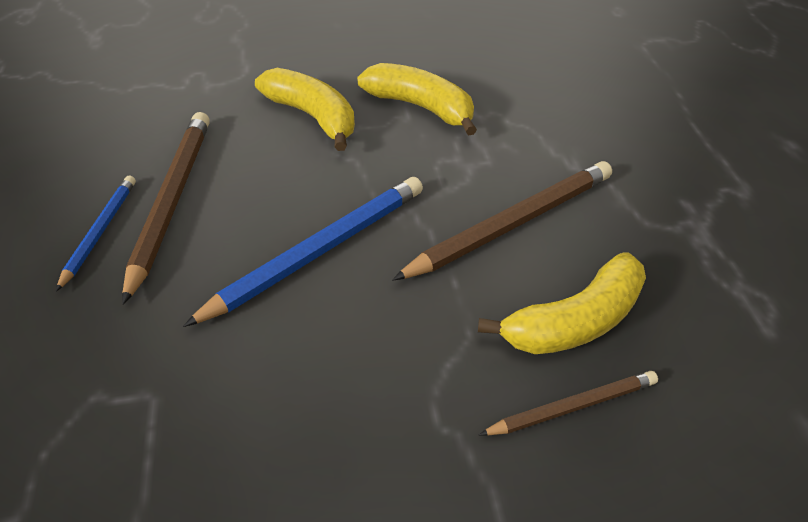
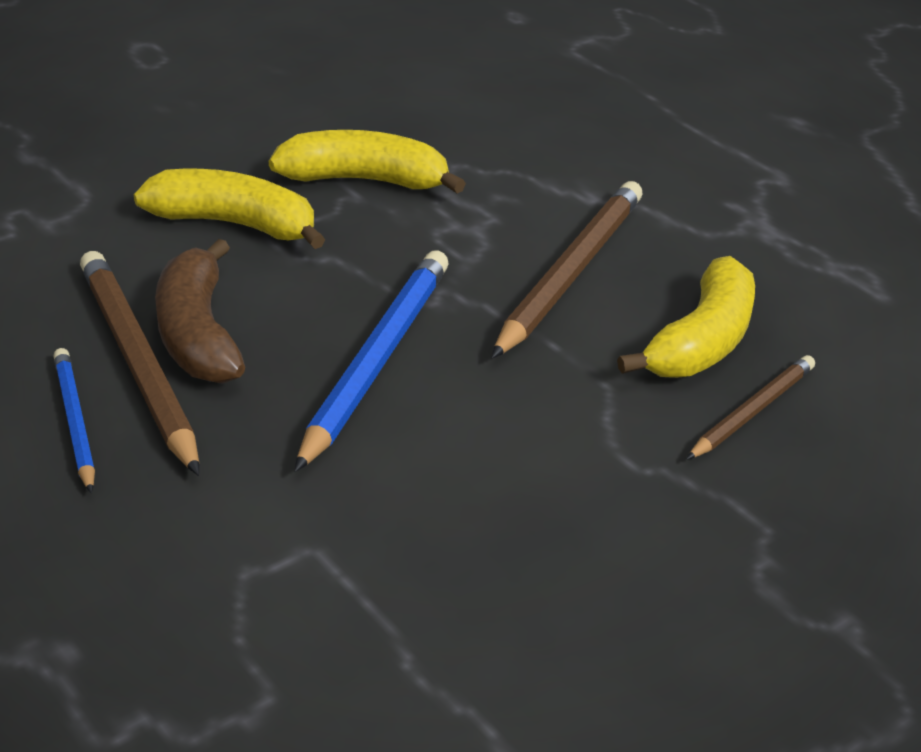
camera: 30 degrees left, 10 degrees down
none -> brown banana [155,239,245,384]

